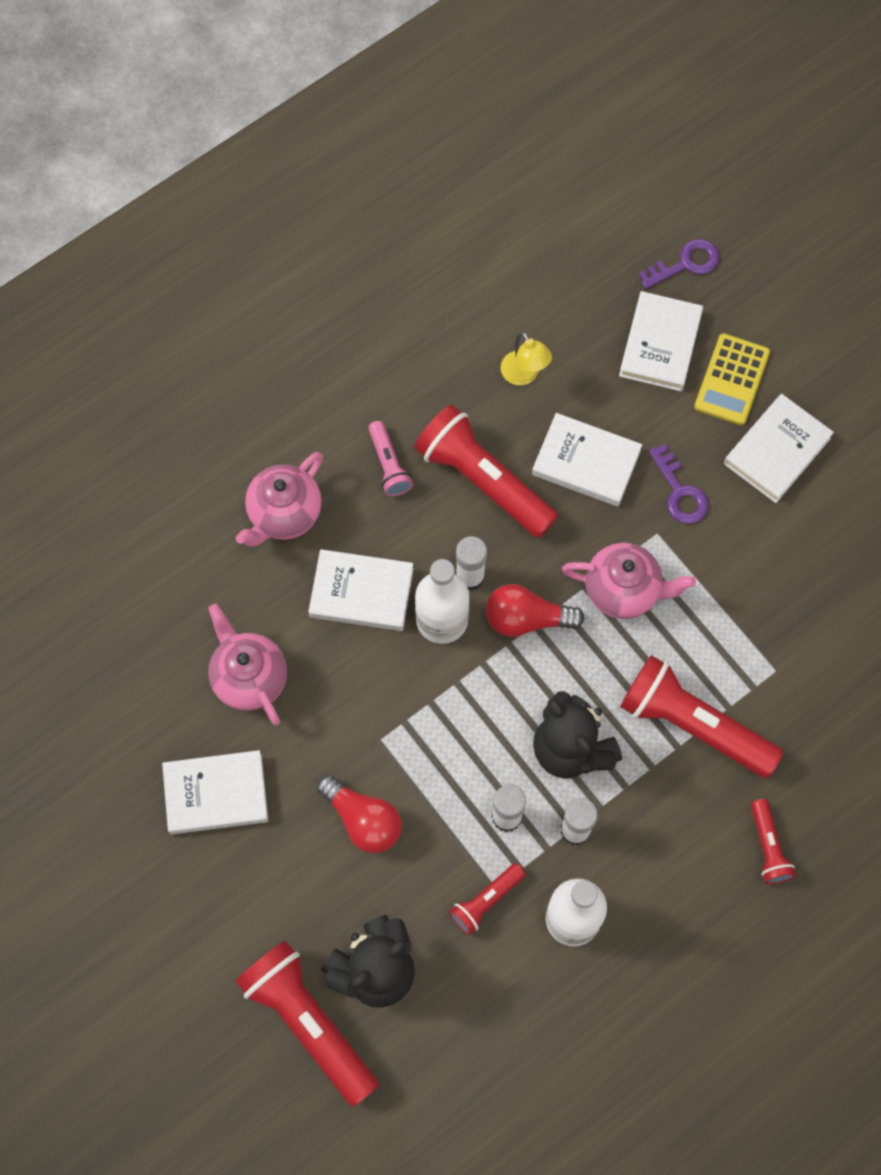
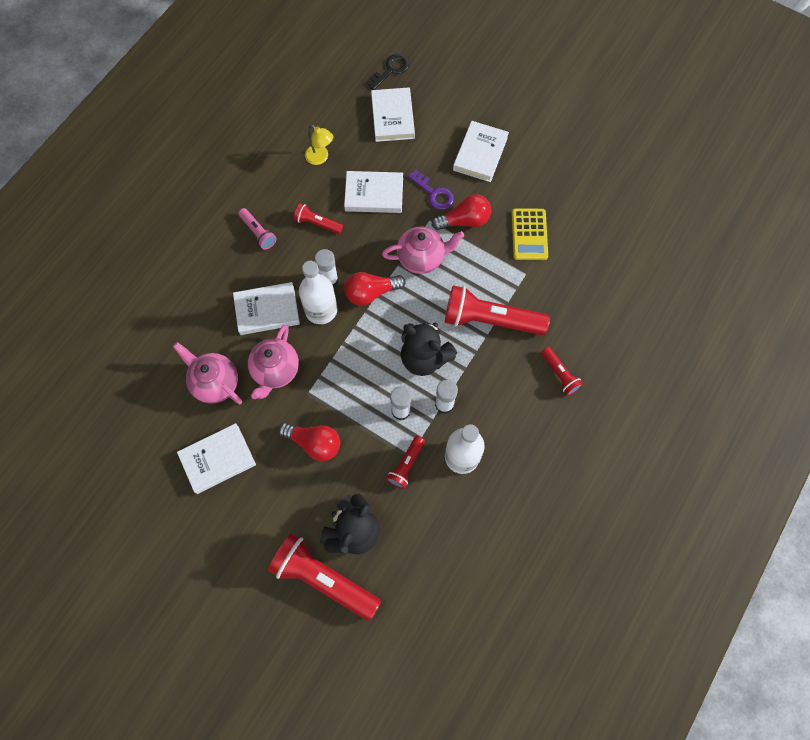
camera: 20 degrees left, 0 degrees up
pink teapot [236,452,323,547] -> pink teapot moved to [248,325,299,399]
red flashlight [414,405,558,538] -> red flashlight [294,203,343,234], size x0.50
purple key [639,239,720,289] -> black key [366,54,409,90]
yellow calculator [694,333,770,425] -> yellow calculator moved to [512,208,548,260]
none -> red light bulb [432,194,491,230]

